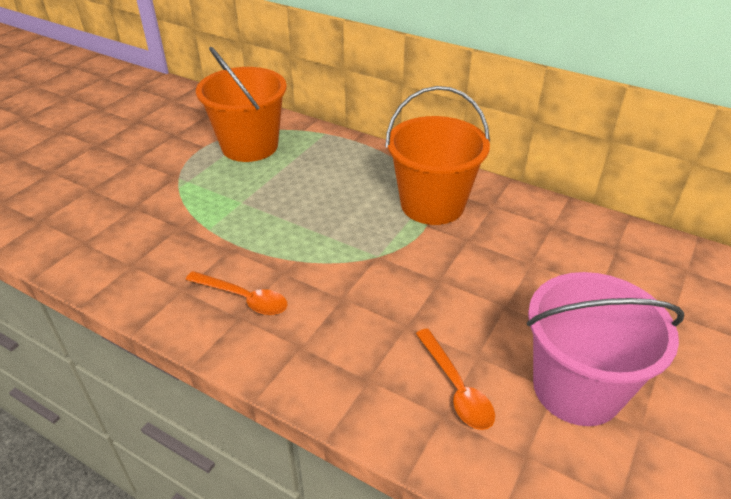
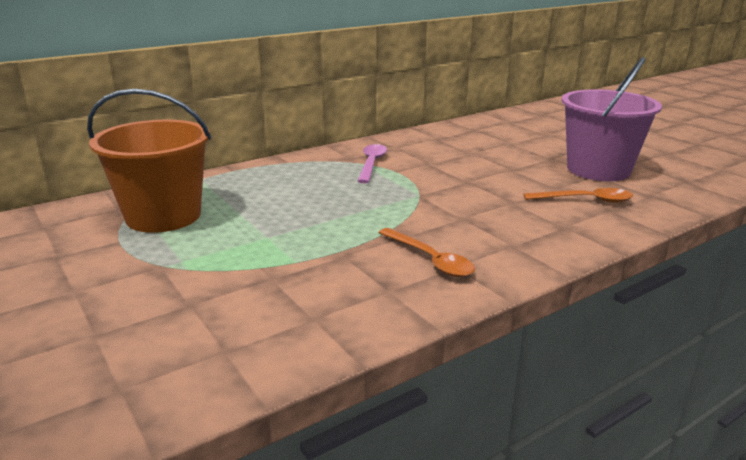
camera: 65 degrees left, 15 degrees down
orange spoon [185,271,288,315] -> orange spoon turned 90 degrees clockwise [379,228,475,277]
orange bucket [385,86,490,225] -> pink spoon [358,144,387,183]

